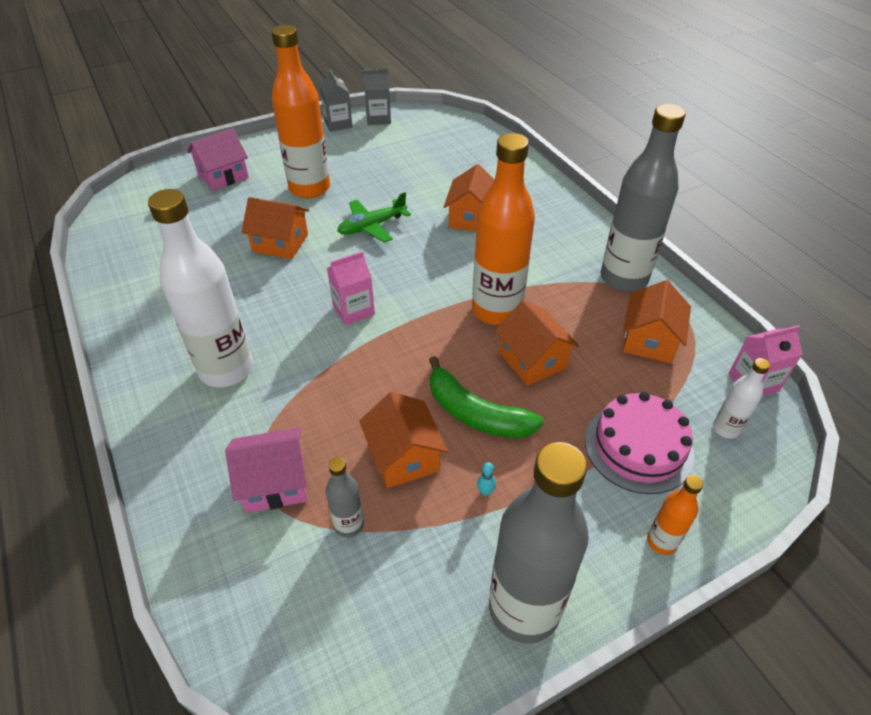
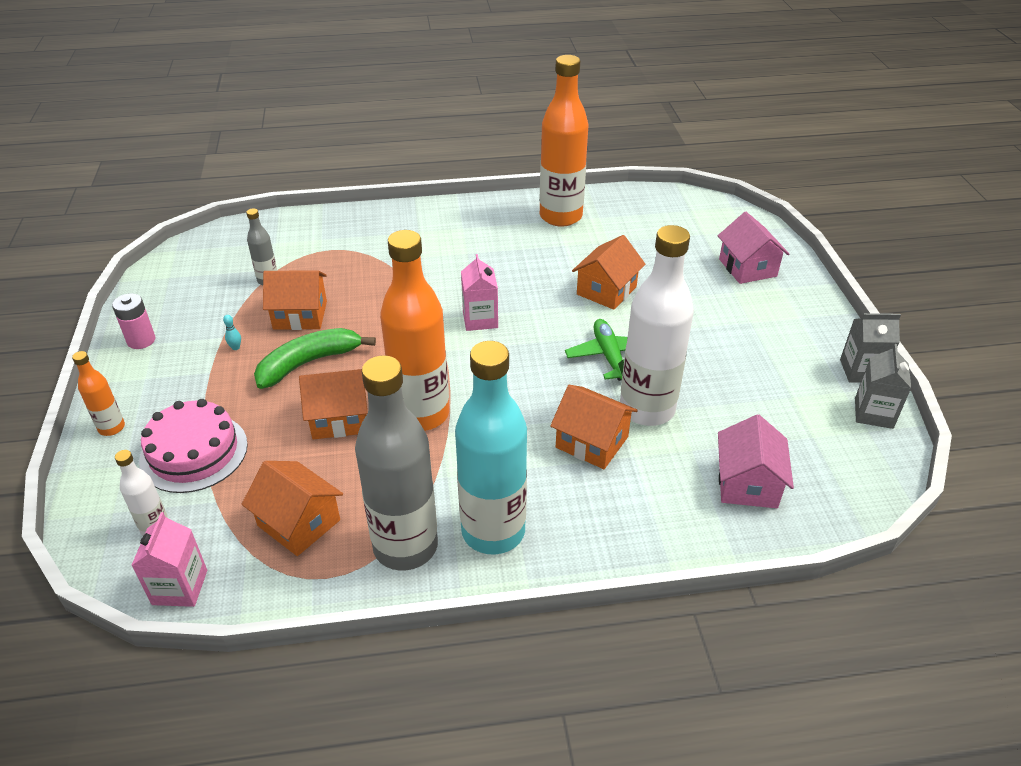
camera: 110 degrees right, 5 degrees down
white bottle [148,189,253,387] -> white bottle moved to [620,225,694,426]
pink house [225,427,307,513] -> pink house moved to [718,414,794,508]
orange bottle [271,25,330,198] -> orange bottle moved to [539,55,588,227]
grey bottle [489,442,589,644] -> pink battery [112,293,155,349]
none -> turquoise bottle [455,341,527,554]

